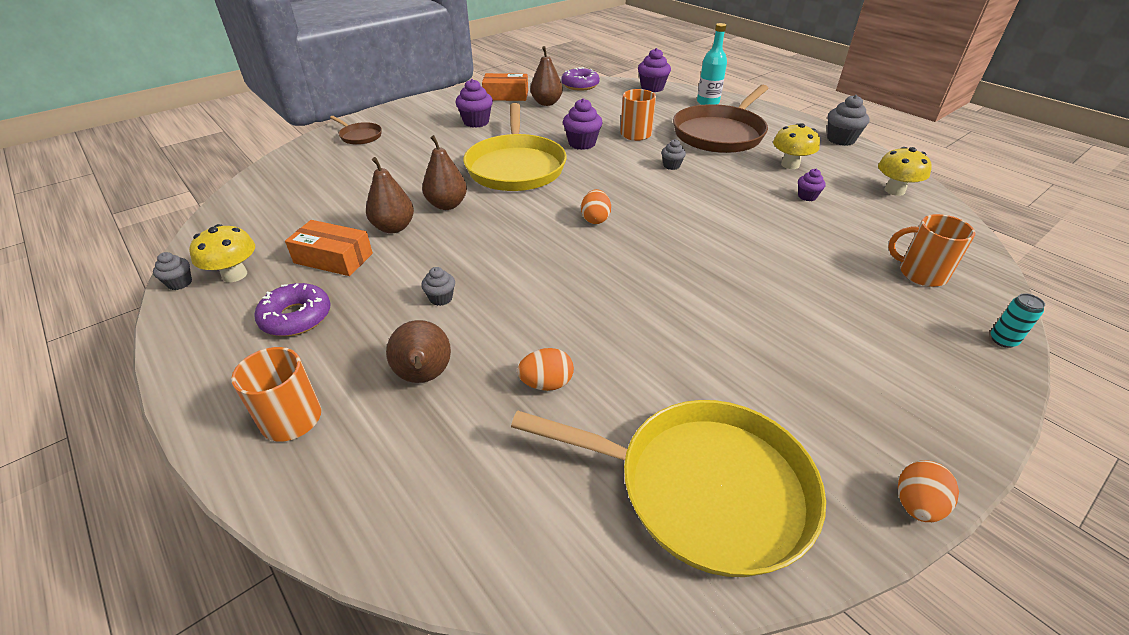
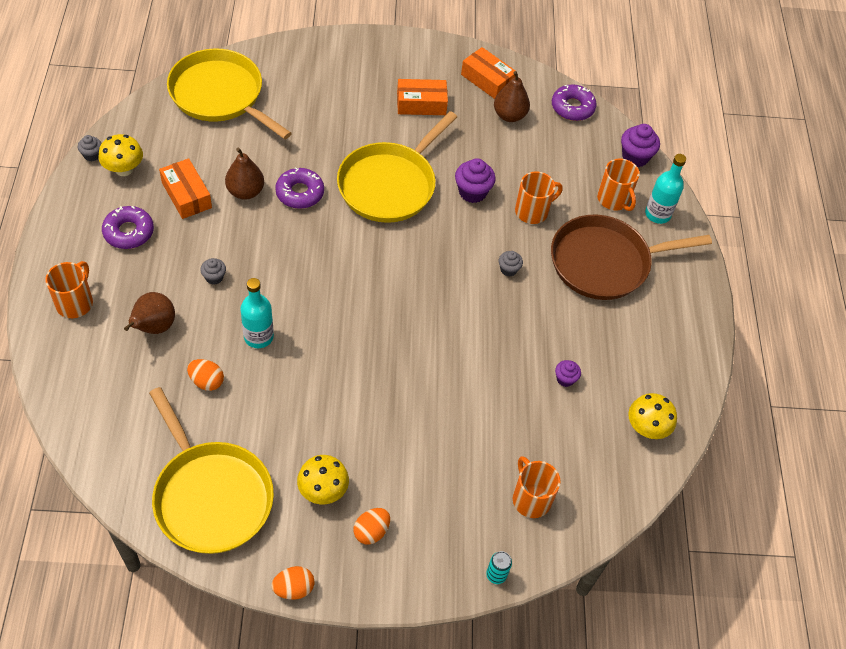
camera: 35 degrees right, 15 degrees up
brown pan [330,116,382,145] -> none
brown pear [422,135,467,210] -> purple donut [275,168,324,209]
purple cupcake [456,79,493,128] -> orange box [397,79,448,115]
orange egg [581,189,611,224] -> orange egg moved to [353,508,390,545]
yellow mushroom [773,123,820,169] -> yellow mushroom moved to [297,455,349,504]
grey cupcake [827,95,870,146] -> none
none -> yellow pan [167,49,292,139]
none -> turquoise bottle [240,278,274,348]
none -> orange mug [597,159,639,211]

